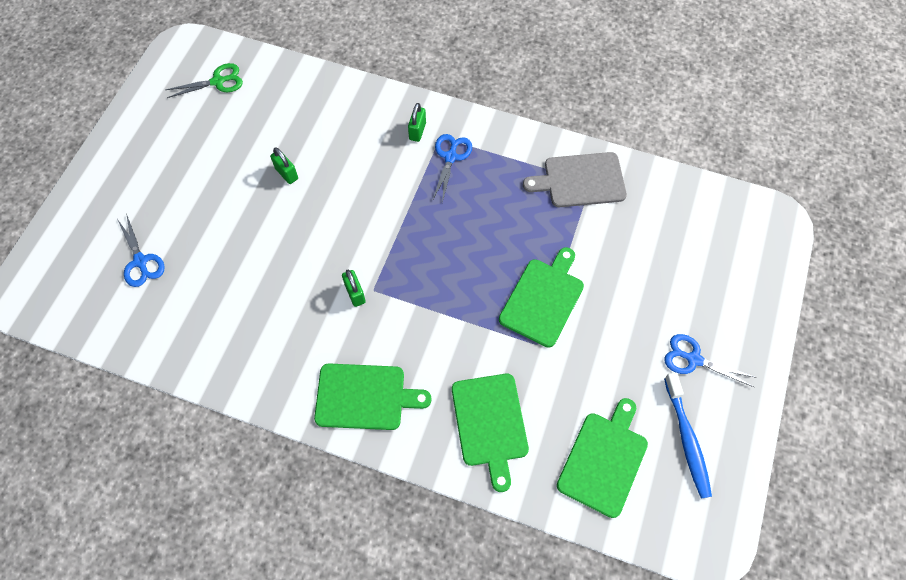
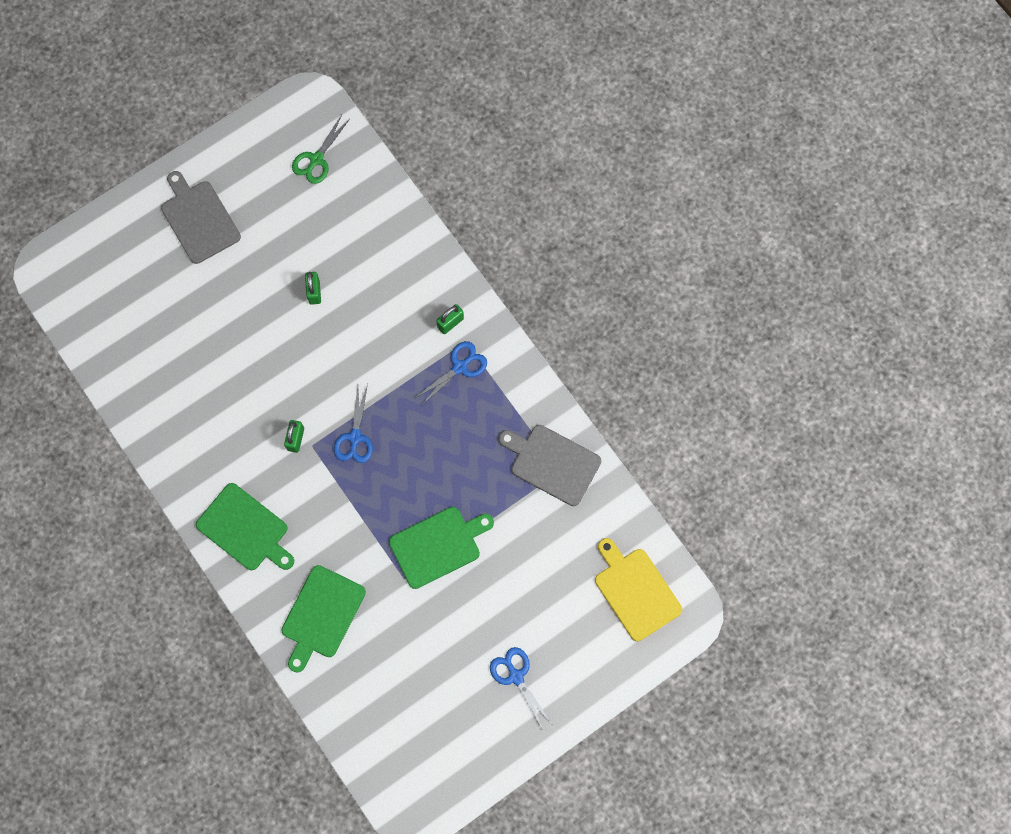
camera: 35 degrees right, 10 degrees up
blue scissors [117,214,165,287] -> blue scissors moved to [334,384,373,463]
green scissors [166,63,243,98] -> green scissors turned 105 degrees clockwise [292,115,350,184]
green cutting board [557,398,648,518] -> none
blue toothbrush [664,373,712,499] -> none
none -> grey cutting board [161,171,241,264]
none -> yellow cutting board [595,538,682,641]

